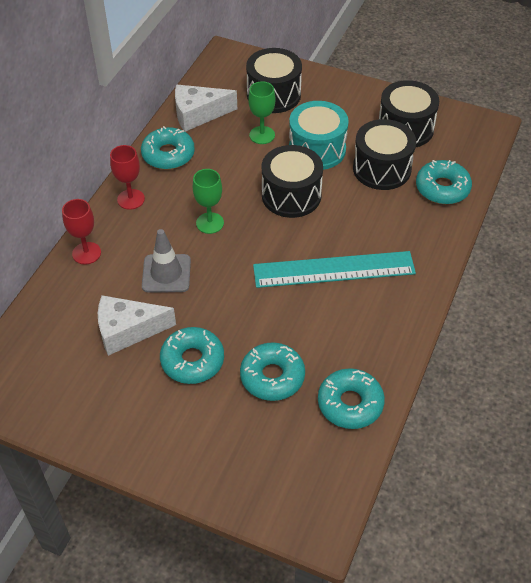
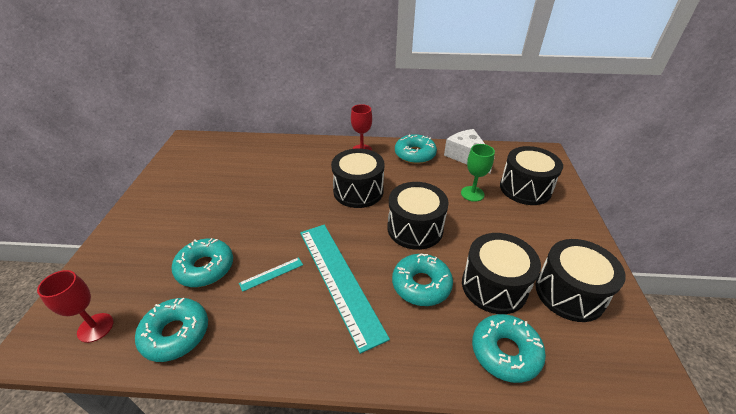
camera: 70 degrees right, 10 degrees down
red goblet [62,199,101,265] -> red goblet moved to [37,270,113,343]
white cheese [98,295,176,356] -> none
grey traffic cone [142,229,191,293] -> none
turquoise donut [160,327,224,384] -> turquoise donut moved to [392,253,453,306]
green goblet [193,169,224,234] -> black drum [331,148,384,208]
turquoise drum [289,101,349,170] -> none
none -> turquoise ruler [239,257,303,292]

